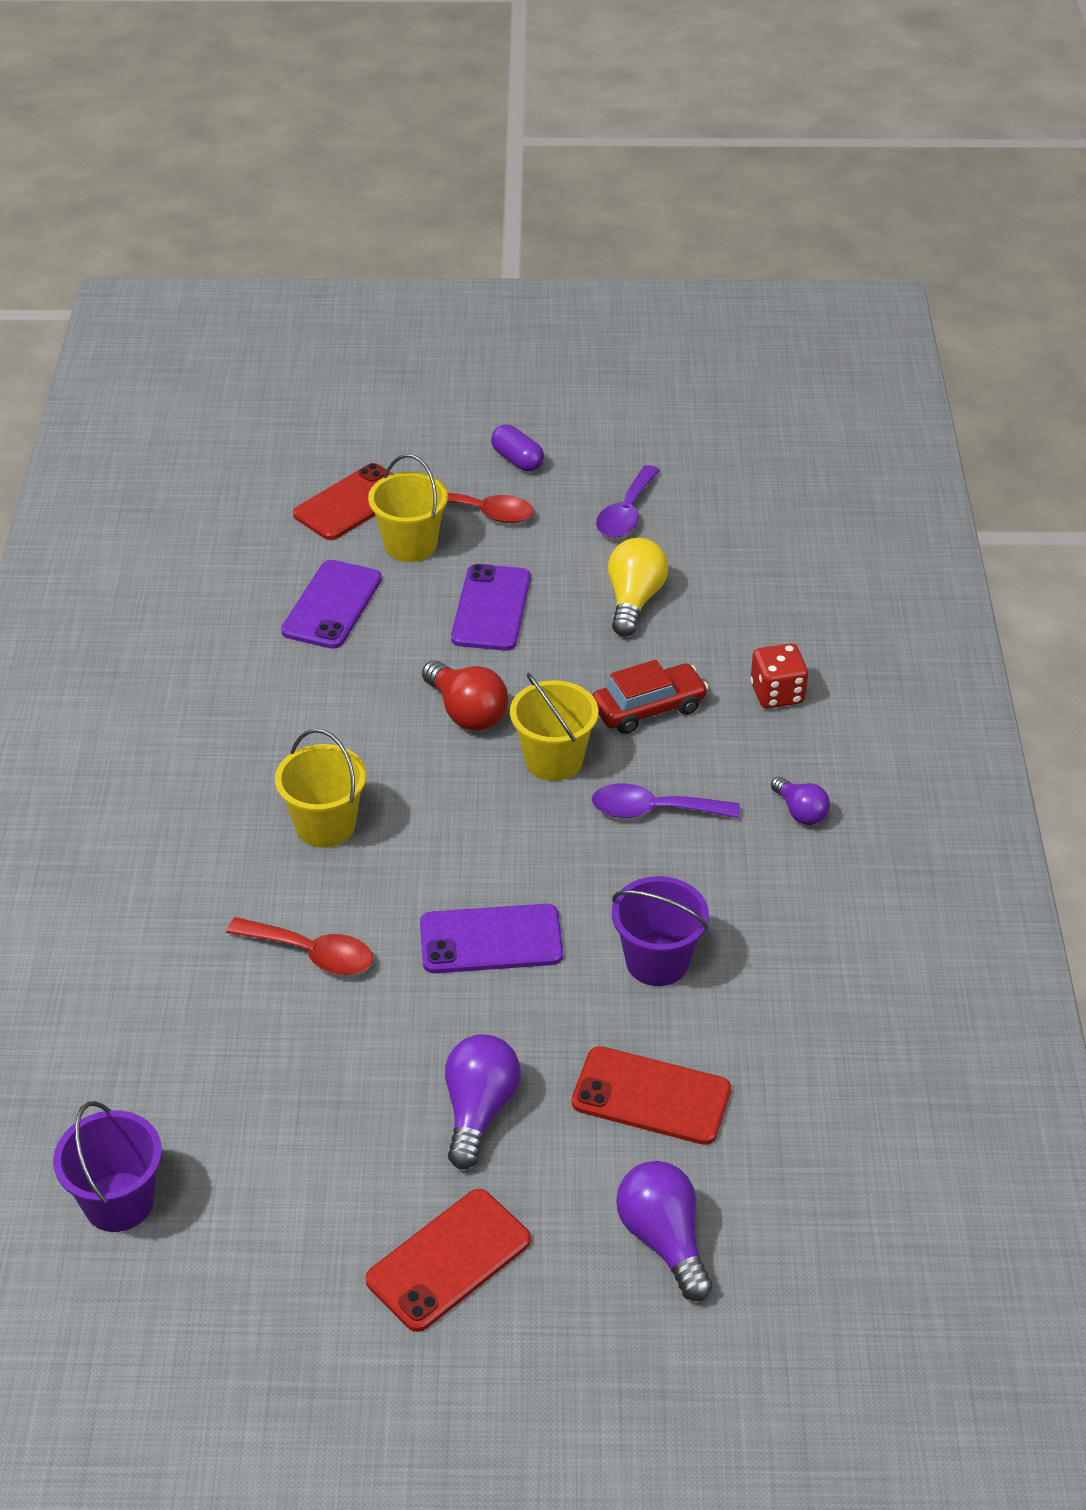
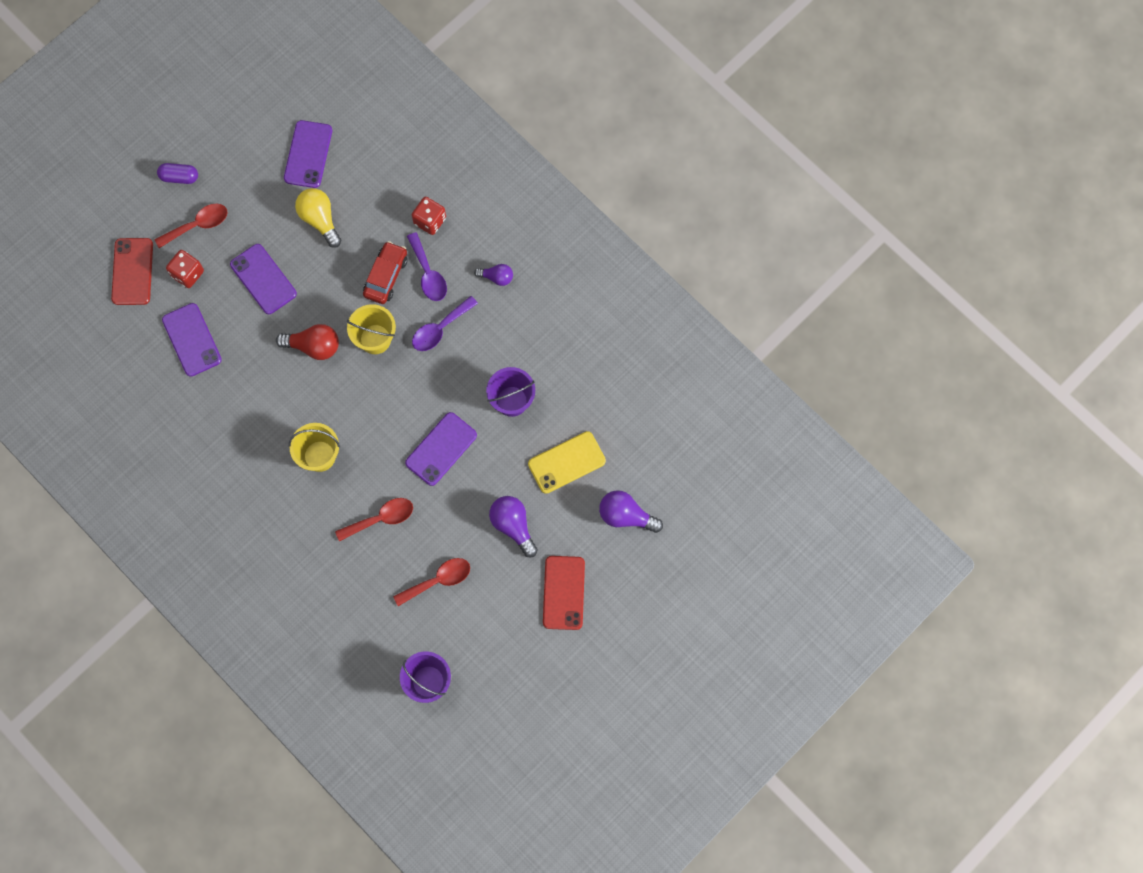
camera: 45 degrees left, 30 degrees up
yellow bucket [368,454,448,562] -> red dice [166,250,204,288]
red phone [572,1046,731,1145] -> yellow phone [528,431,606,494]
purple spoon [596,465,660,538] -> purple spoon moved to [407,232,447,301]
none -> purple phone [284,120,332,188]
none -> red spoon [393,558,470,606]

